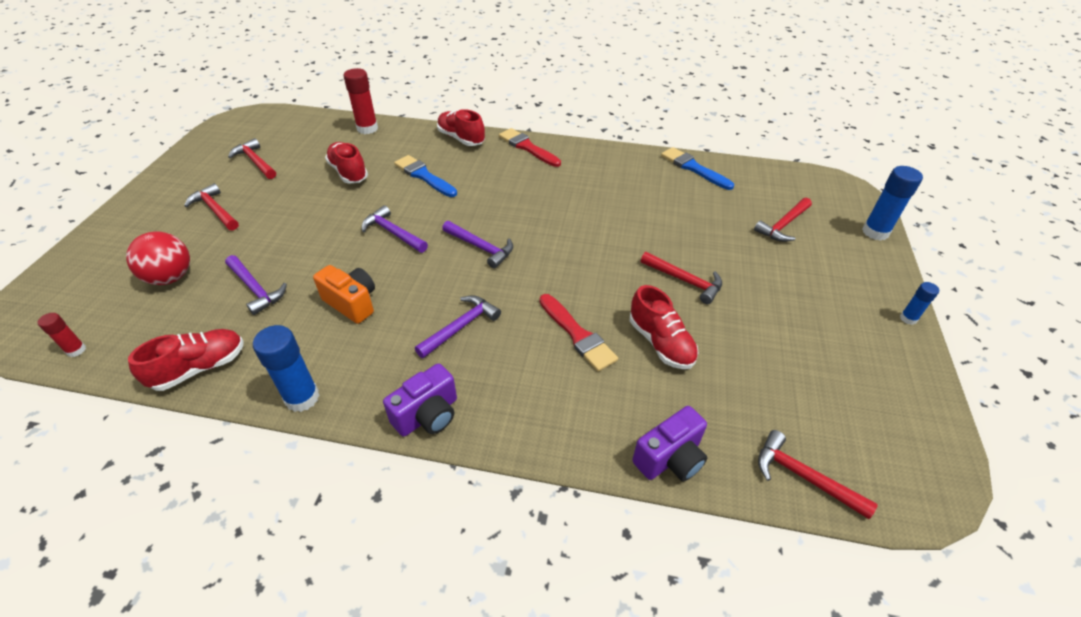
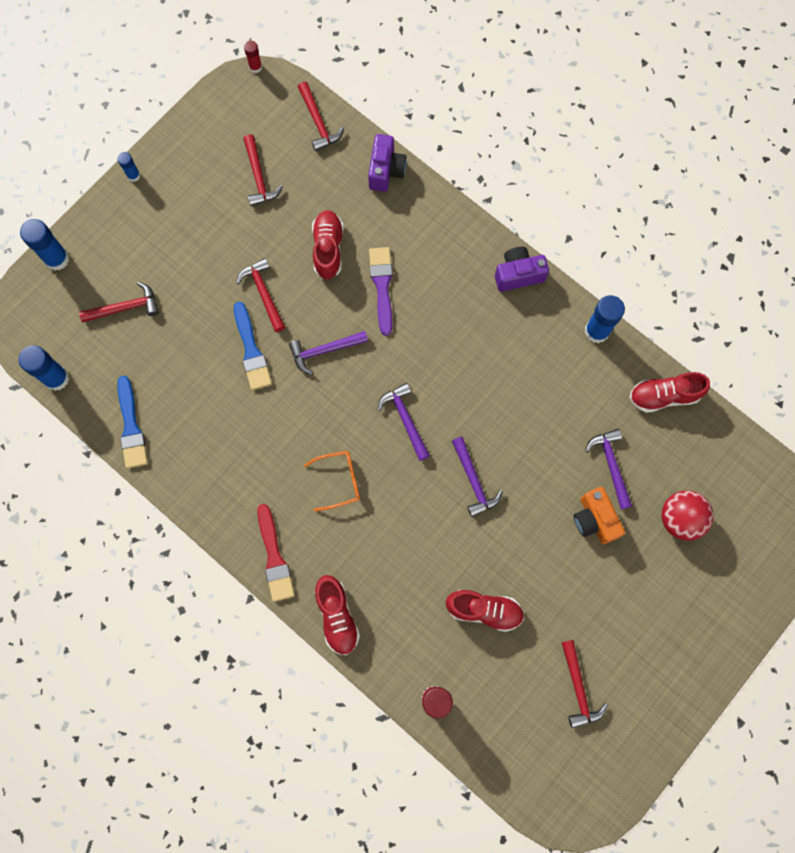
camera: 150 degrees left, 30 degrees up
red glue stick [38,313,86,357] -> red glue stick moved to [244,41,262,73]
red hammer [184,183,239,230] -> red hammer moved to [243,134,283,206]
orange camera [313,265,375,324] -> orange camera moved to [574,487,625,544]
red shoe [325,142,368,184] -> red shoe turned 75 degrees counterclockwise [446,590,524,632]
blue brush [394,155,457,197] -> blue brush moved to [234,302,272,390]
purple hammer [415,296,501,358] -> purple hammer moved to [289,331,368,375]
red brush [539,294,618,372] -> purple brush [369,247,393,336]
purple camera [632,406,707,482] -> purple camera turned 105 degrees clockwise [368,134,407,192]
none -> blue glue stick [18,345,69,391]
none -> orange glasses [304,451,360,511]

